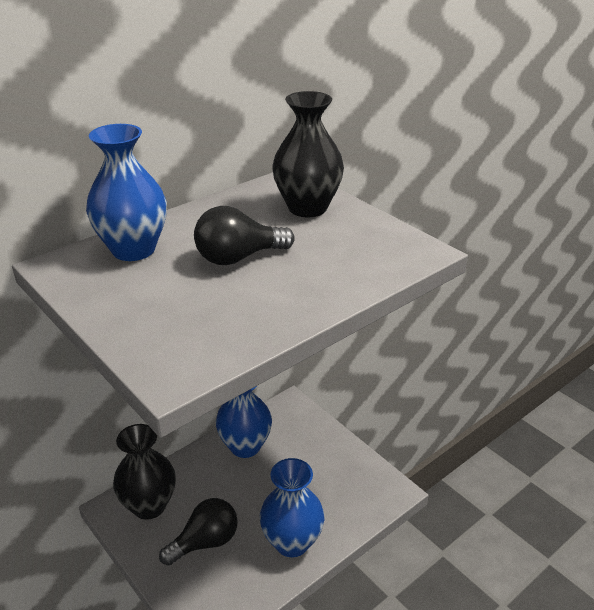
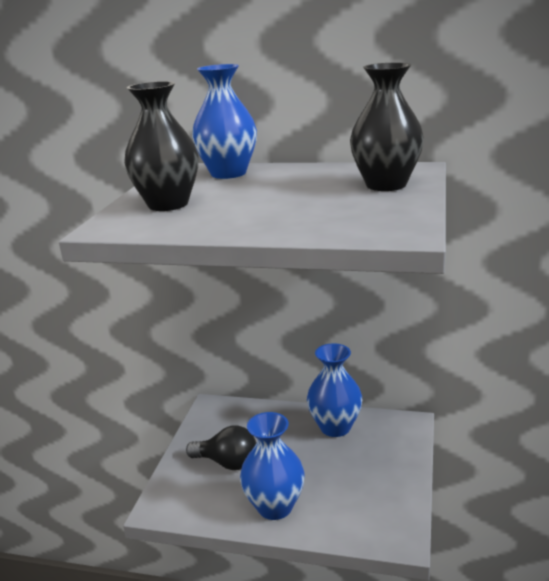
camera: 55 degrees right, 10 degrees down
black vase [113,424,176,520] -> black vase moved to [124,81,199,211]
black light bulb [194,206,295,265] -> none

